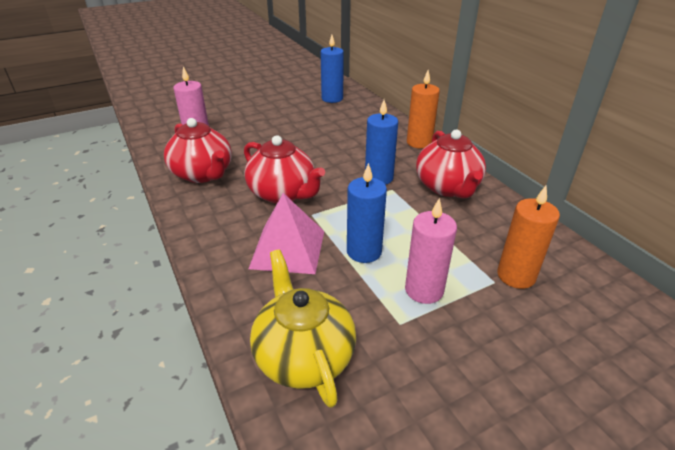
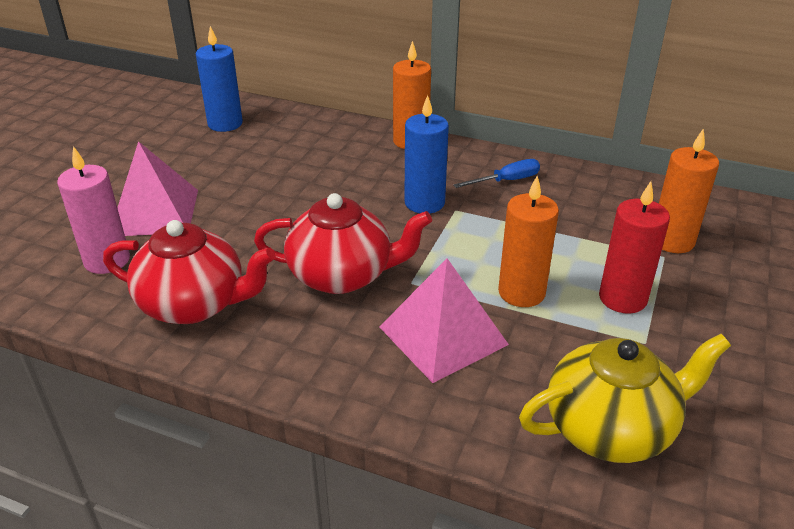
camera: 40 degrees left, 0 degrees up
yellow teapot [250,249,356,408] -> yellow teapot turned 135 degrees clockwise [519,334,731,463]
blue candle [347,163,387,263] -> orange candle [498,176,559,307]
pink candle [405,198,457,304] -> red candle [599,181,670,314]
red teapot [416,130,486,198] -> blue screwdriver [453,159,540,188]
none -> pink pyramid [117,141,198,236]

